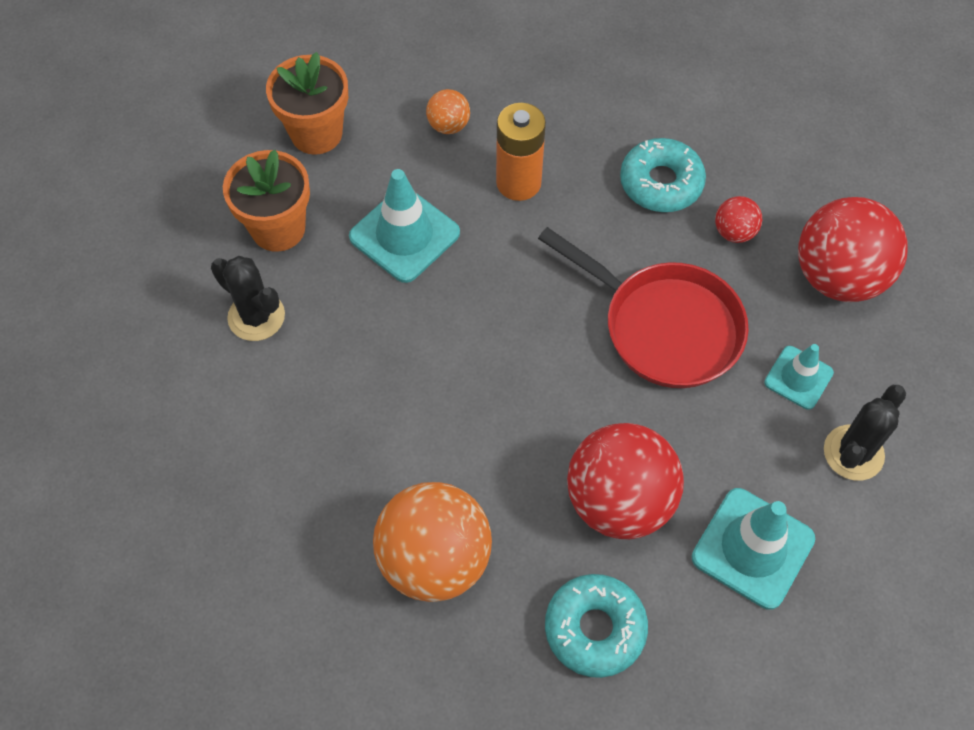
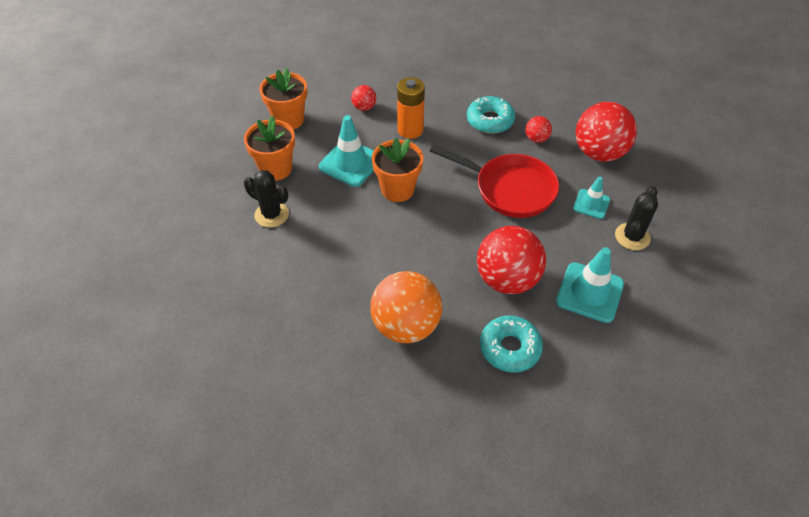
camera: 10 degrees left, 10 degrees down
orange ball [426,89,470,134] -> red ball [351,85,376,111]
none -> orange flower pot [372,138,423,202]

